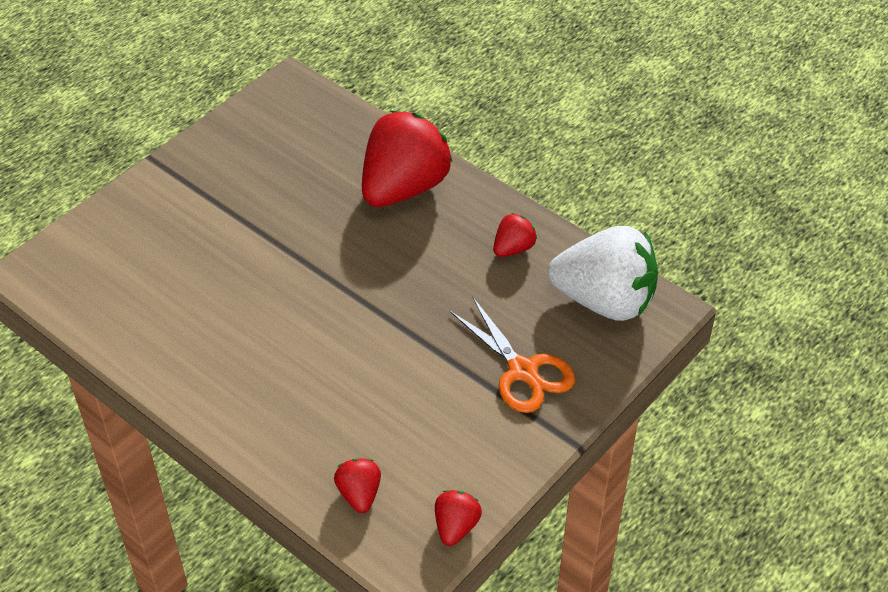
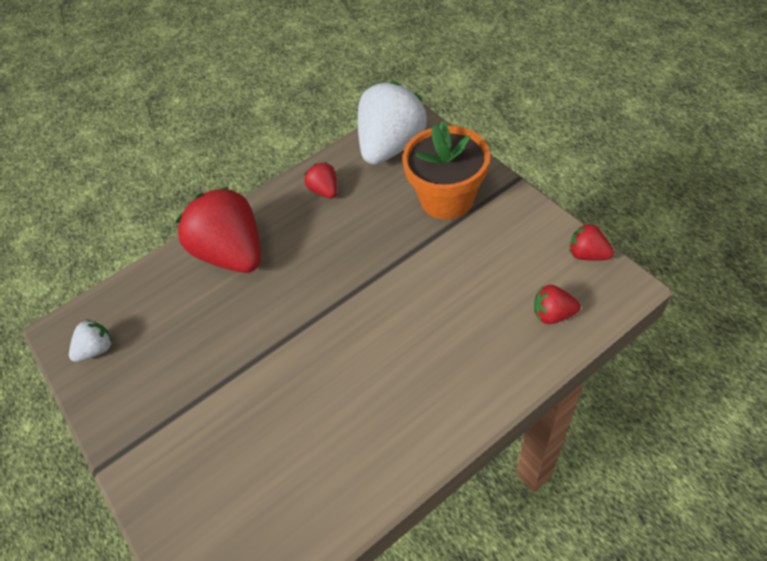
camera: 70 degrees left, 5 degrees up
orange scissors [450,298,575,413] -> orange flower pot [402,121,490,220]
none -> white strawberry [69,320,112,362]

